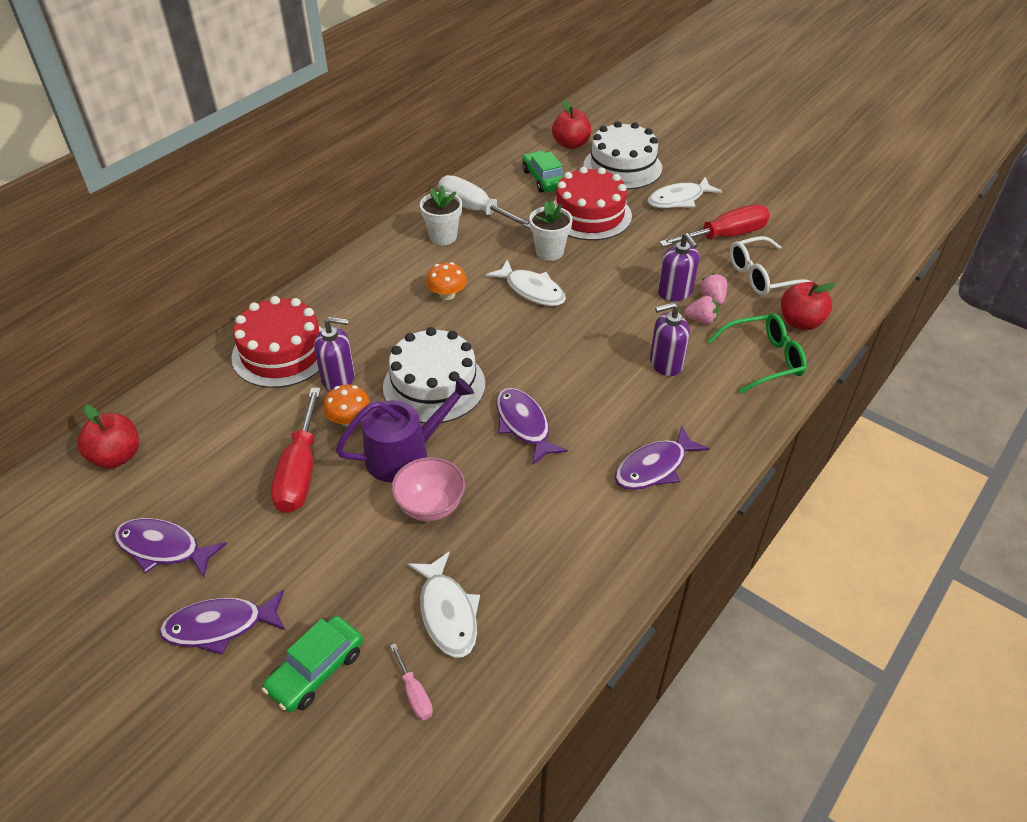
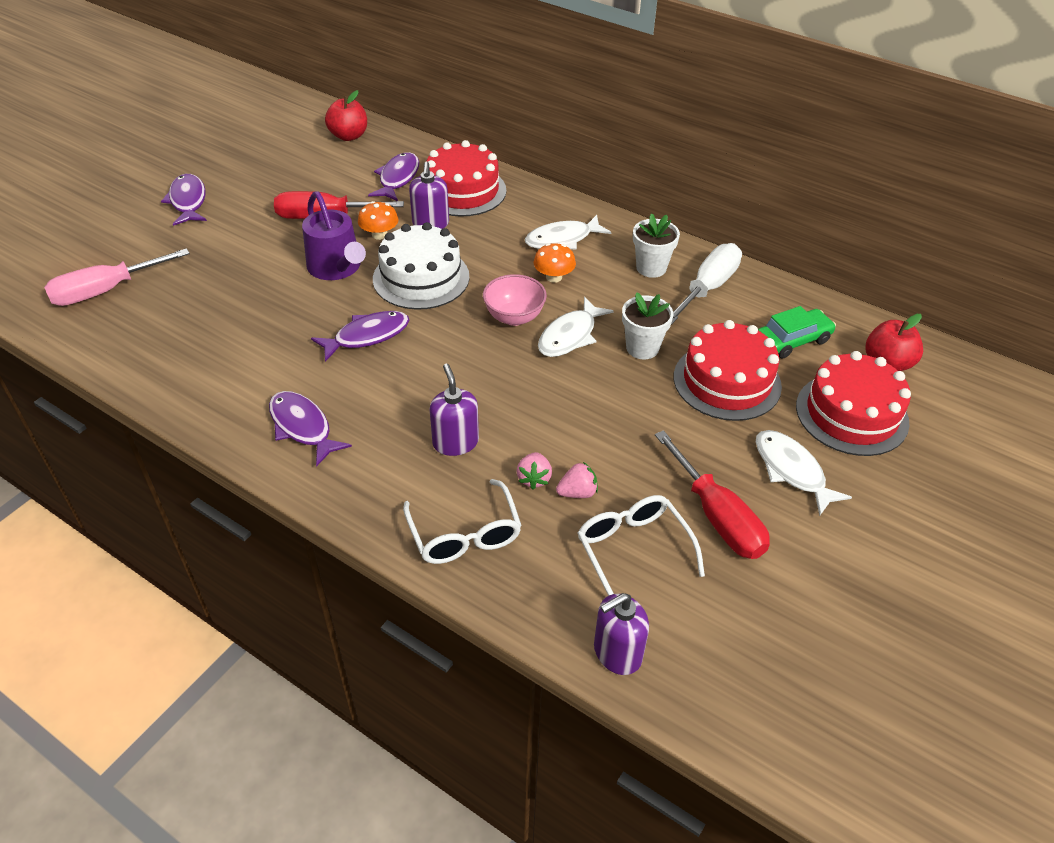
camera: 85 degrees right, 0 degrees up
purple fish [114,518,227,578] -> purple fish moved to [368,152,419,201]
green car [262,616,363,712] -> none
pink screwdriver [390,644,433,720] -> pink screwdriver [44,248,190,306], size x2.18
pink bowl [391,457,465,521] -> pink bowl moved to [483,274,547,326]
white fish [408,552,480,658] -> white fish moved to [525,215,612,250]
white cake [583,121,662,189] -> red cake [796,351,911,456]
purple soap dispenser [658,233,699,301] -> purple soap dispenser moved to [594,593,649,675]
green glasses [708,313,807,394] -> white glasses [403,479,522,564]
red apple [781,282,836,330] -> none

